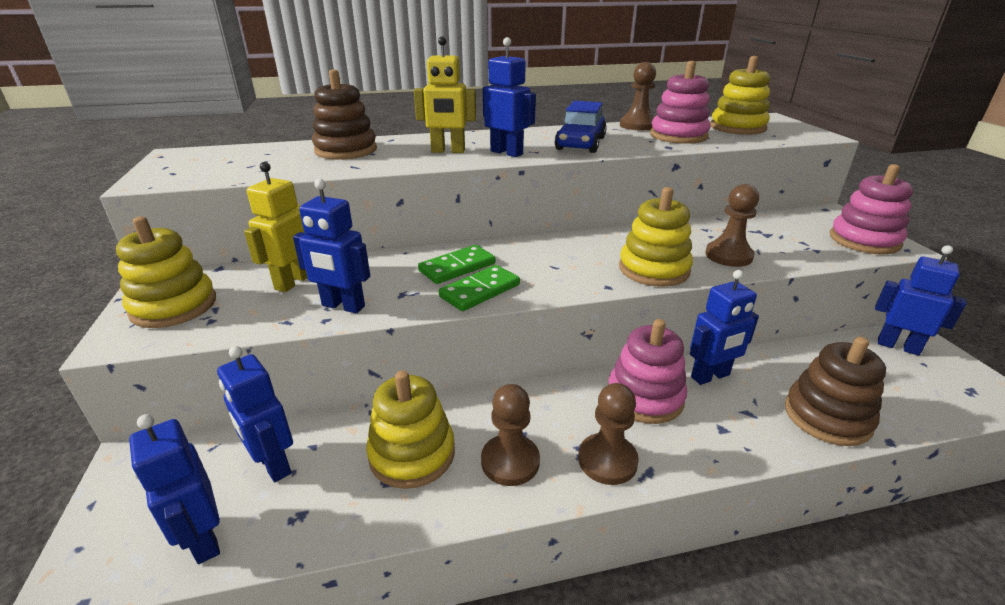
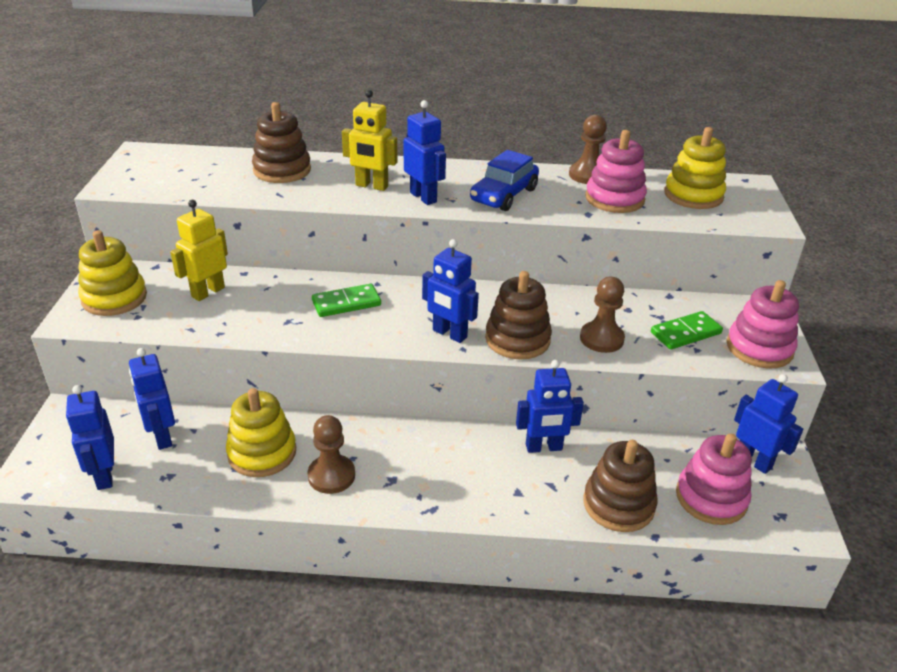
camera: 15 degrees right, 5 degrees up
blue robot [293,179,370,313] -> blue robot moved to [422,239,479,343]
green domino [439,265,520,311] -> green domino moved to [651,311,723,349]
brown pawn [578,383,639,485] -> none
pink stacking toy [608,319,687,424] -> pink stacking toy moved to [676,433,752,525]
yellow stacking toy [619,187,693,287] -> brown stacking toy [485,271,552,359]

